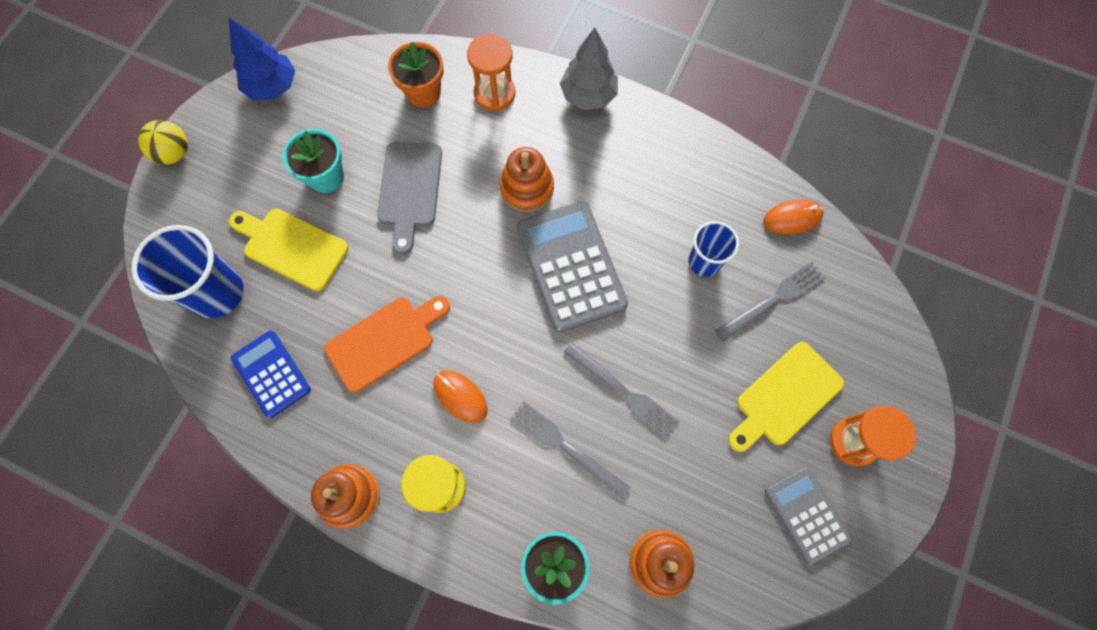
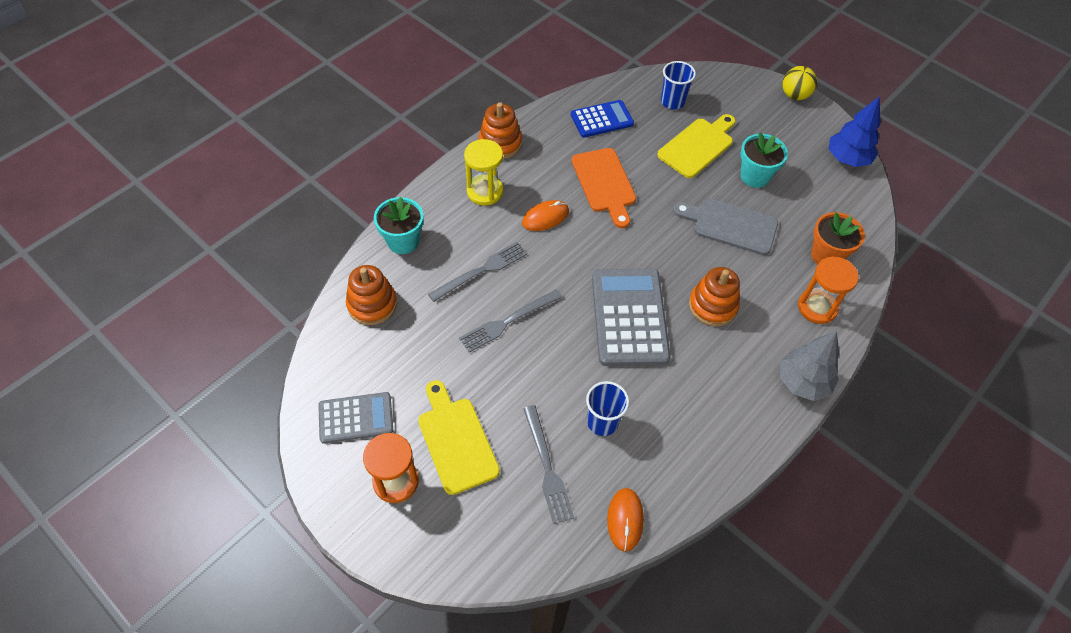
camera: 105 degrees right, 15 degrees down
blue cup [131,225,243,318] -> blue cup [661,61,696,109], size x0.61
grey calculator [517,201,628,333] -> grey calculator turned 90 degrees counterclockwise [592,269,671,366]

